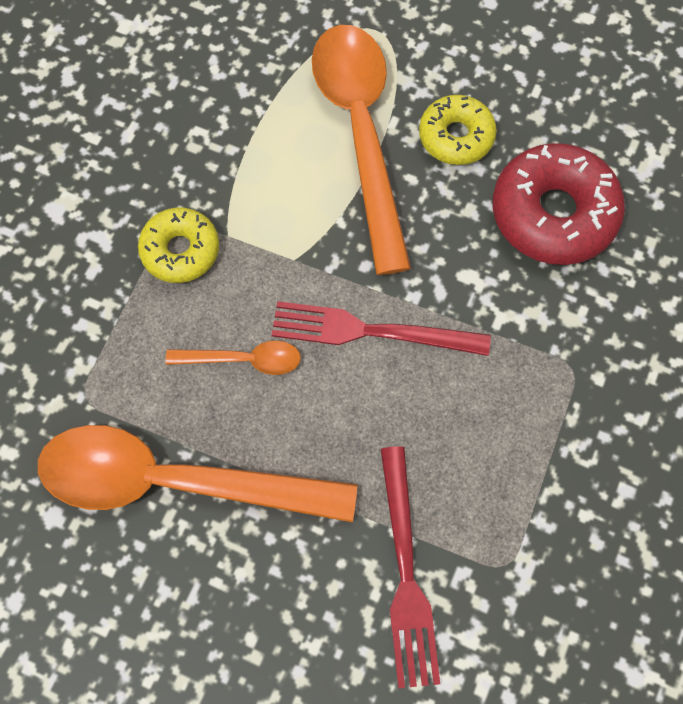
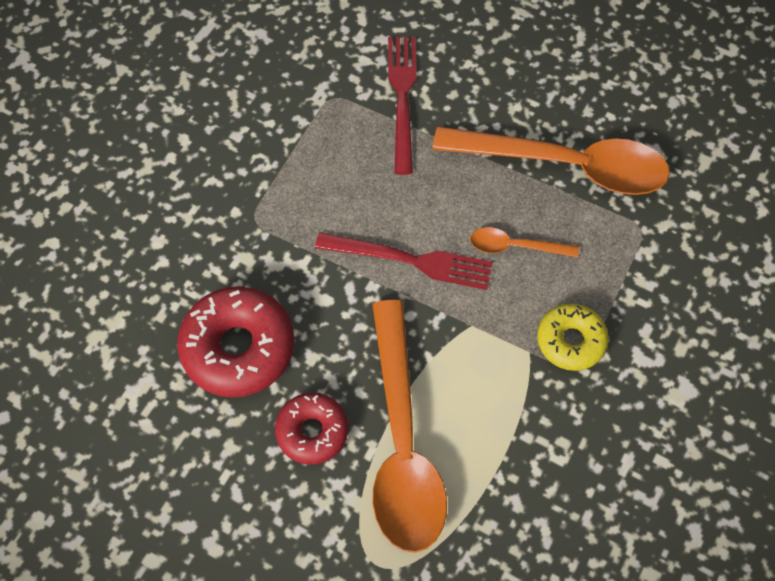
camera: 175 degrees left, 5 degrees down
yellow donut [419,95,497,165] -> red donut [275,393,348,465]

